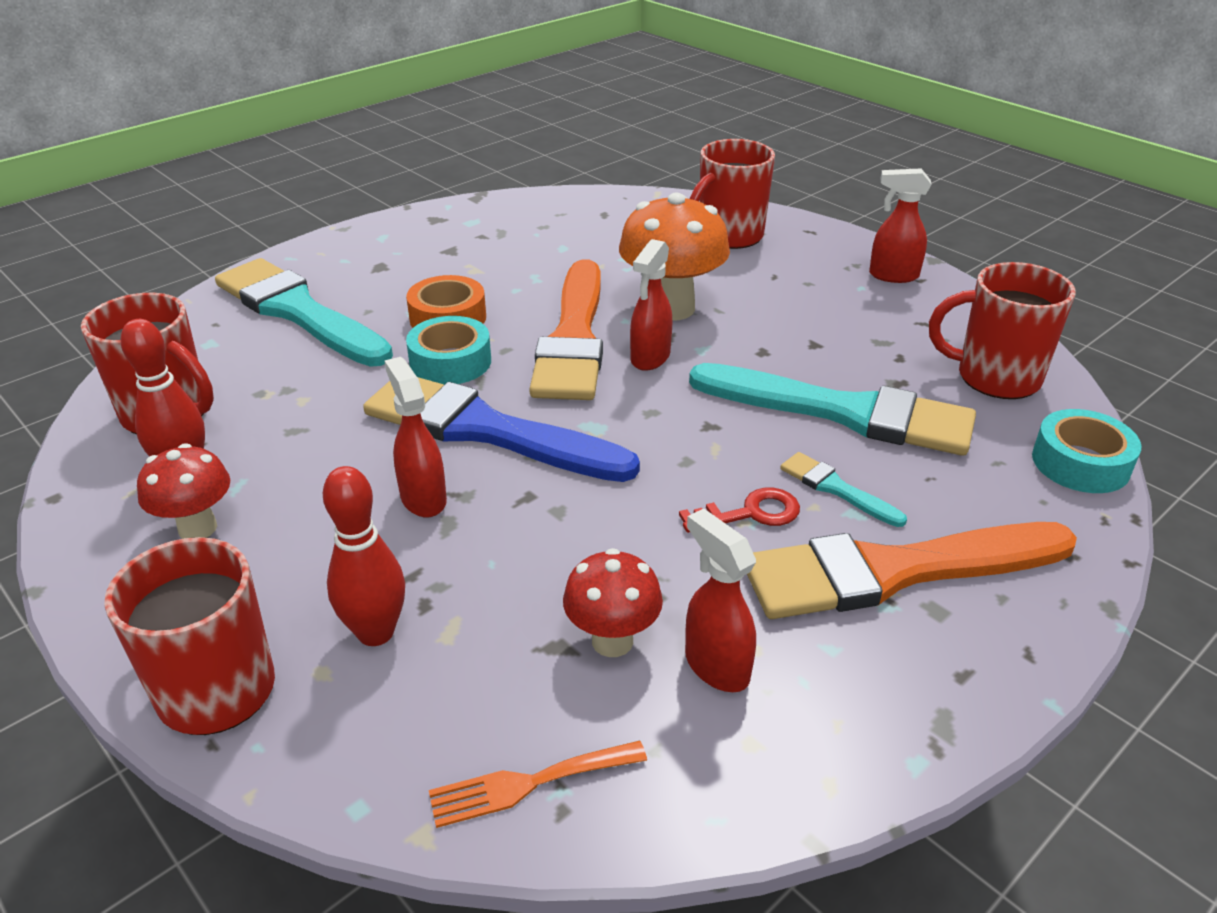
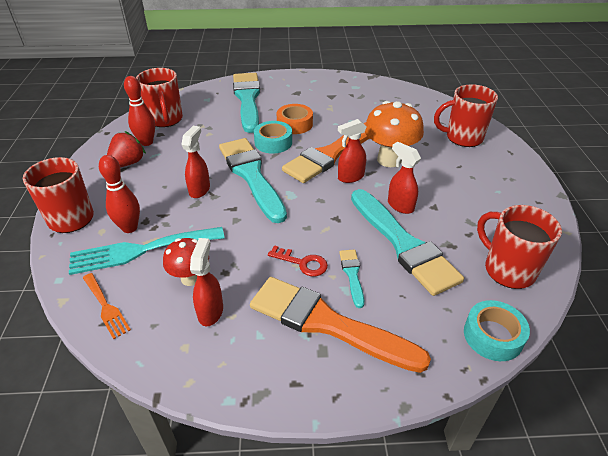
camera: 40 degrees right, 5 degrees up
red mushroom [137,443,230,539] -> red strawberry [107,131,146,167]
blue brush [363,377,640,482] -> turquoise brush [219,138,287,223]
orange fork [429,741,647,828] -> orange fork turned 150 degrees counterclockwise [83,273,131,339]
red spray bottle [869,168,932,283] -> red spray bottle moved to [388,142,421,214]
none -> turquoise fork [69,227,224,275]

